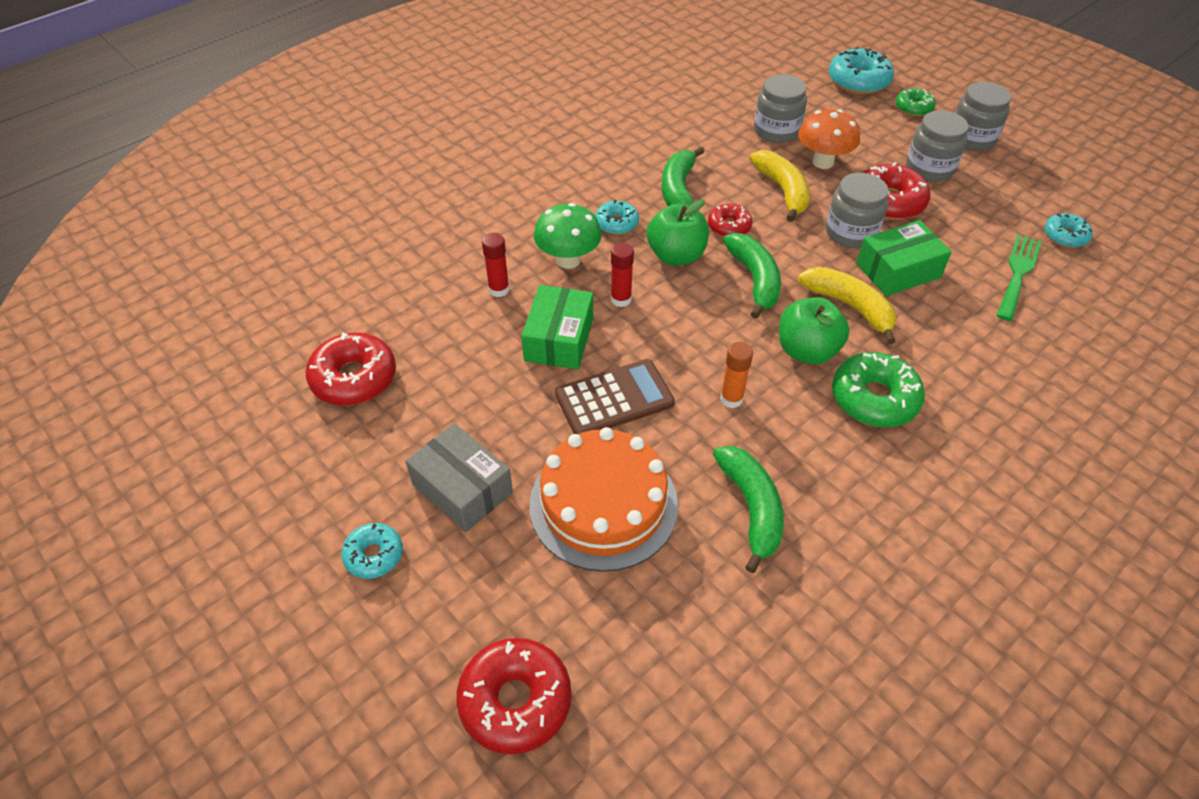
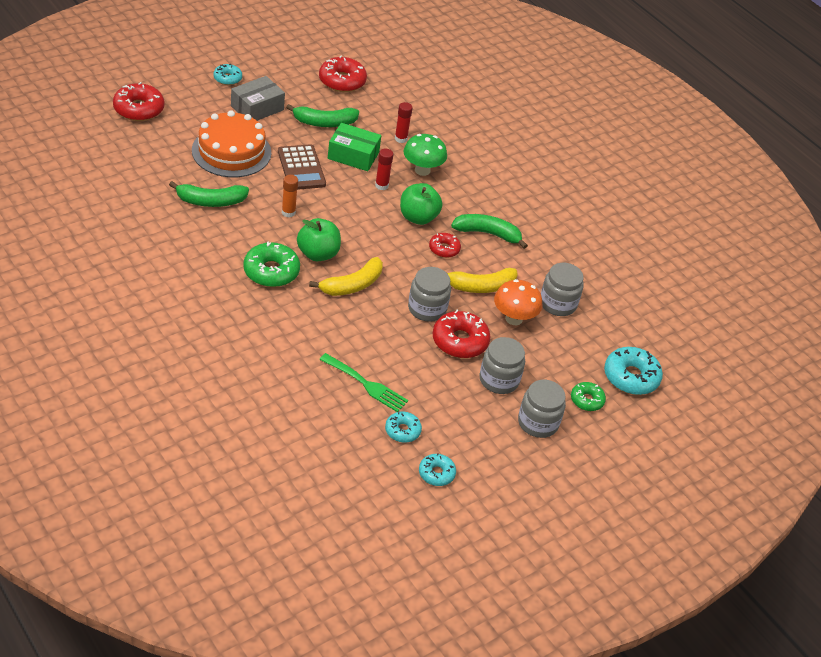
camera: 90 degrees right, 5 degrees down
turquoise donut [595,200,639,235] -> turquoise donut moved to [419,453,456,486]
green banana [723,233,781,319] -> green banana moved to [286,104,359,127]
green box [856,220,952,296] -> none

